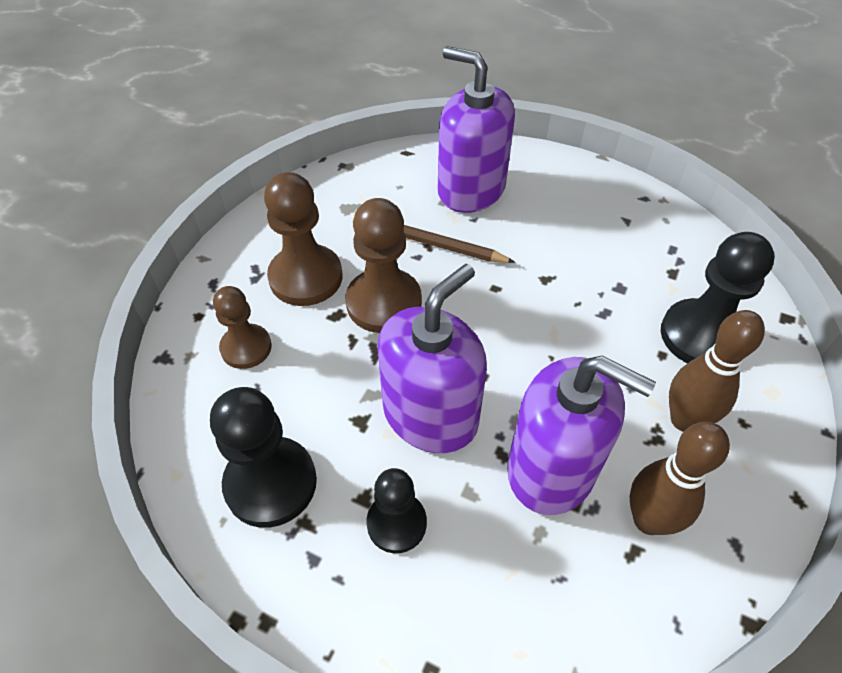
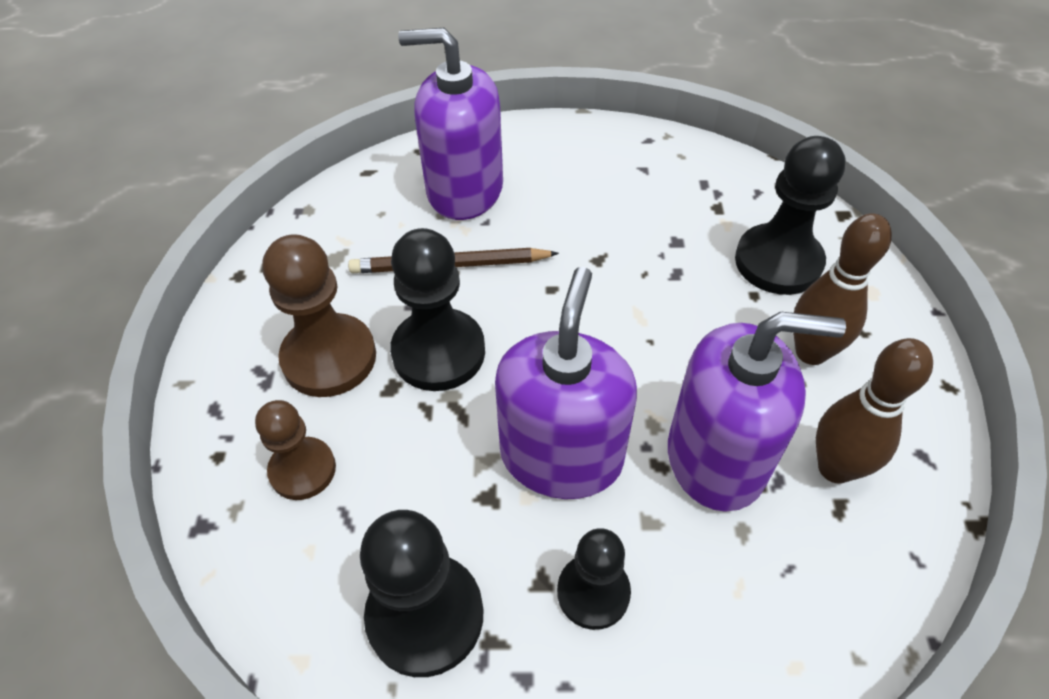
camera: 25 degrees left, 0 degrees up
brown pawn [346,198,422,333] -> black pawn [390,228,485,391]

